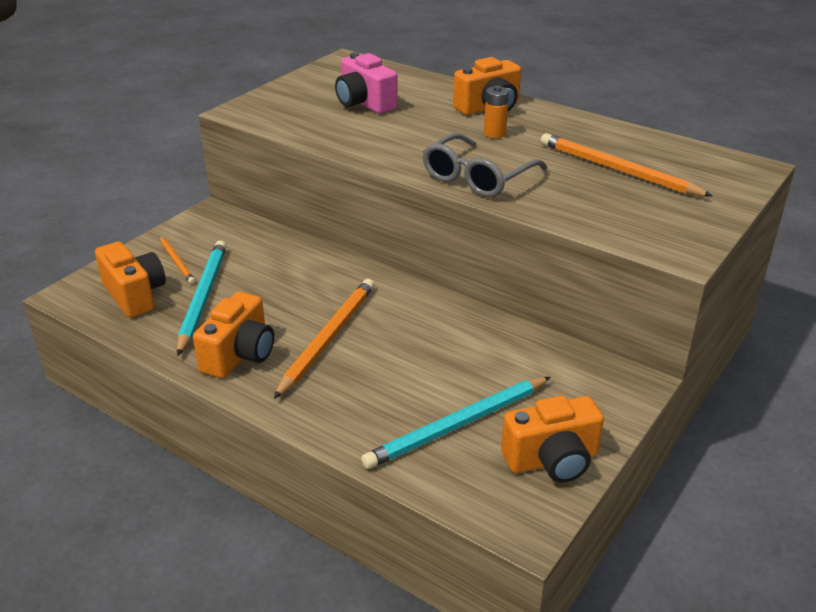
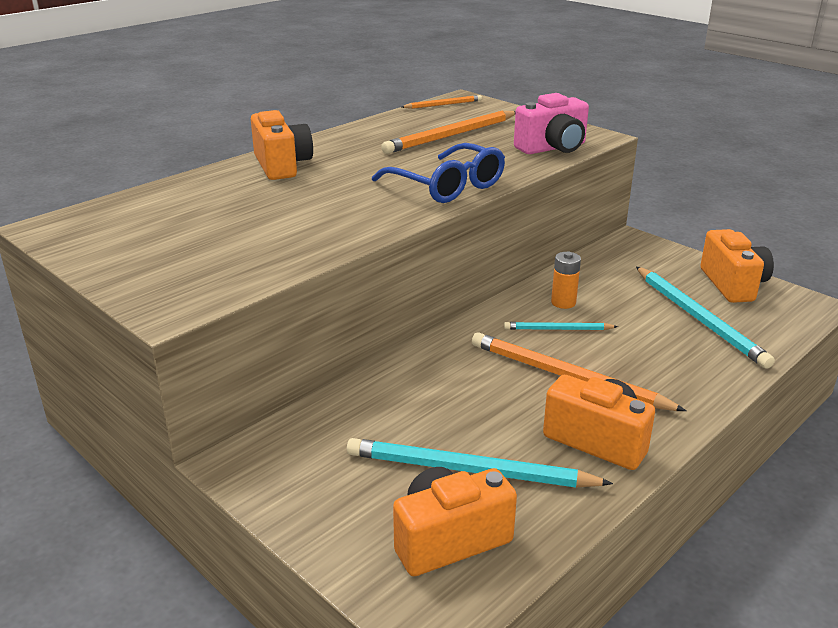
camera: 80 degrees left, 5 degrees down
orange pencil [160,236,195,284] -> orange pencil moved to [401,95,482,109]
pink camera [335,52,398,114] -> pink camera moved to [514,93,589,154]
grey glasses [423,133,547,197] -> blue glasses [372,143,505,203]
orange battery [484,86,509,138] -> orange battery moved to [551,252,581,309]
none -> turquoise pencil [504,322,618,330]

